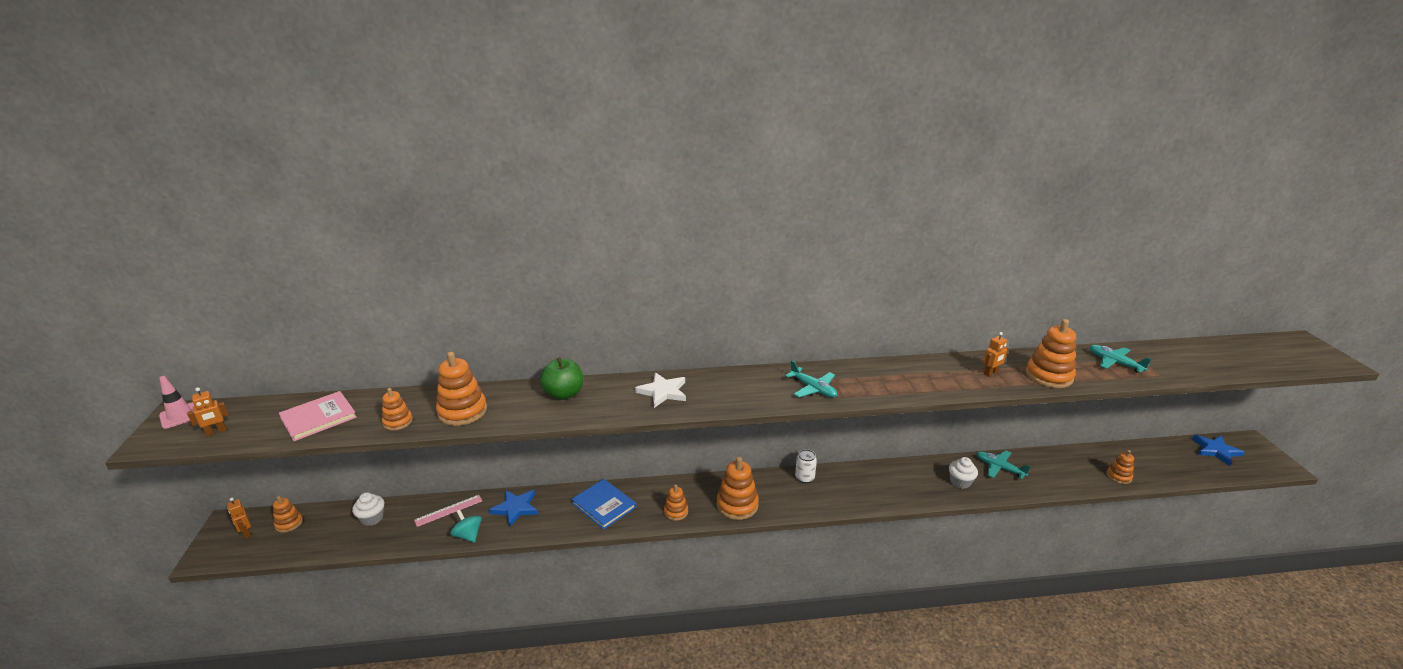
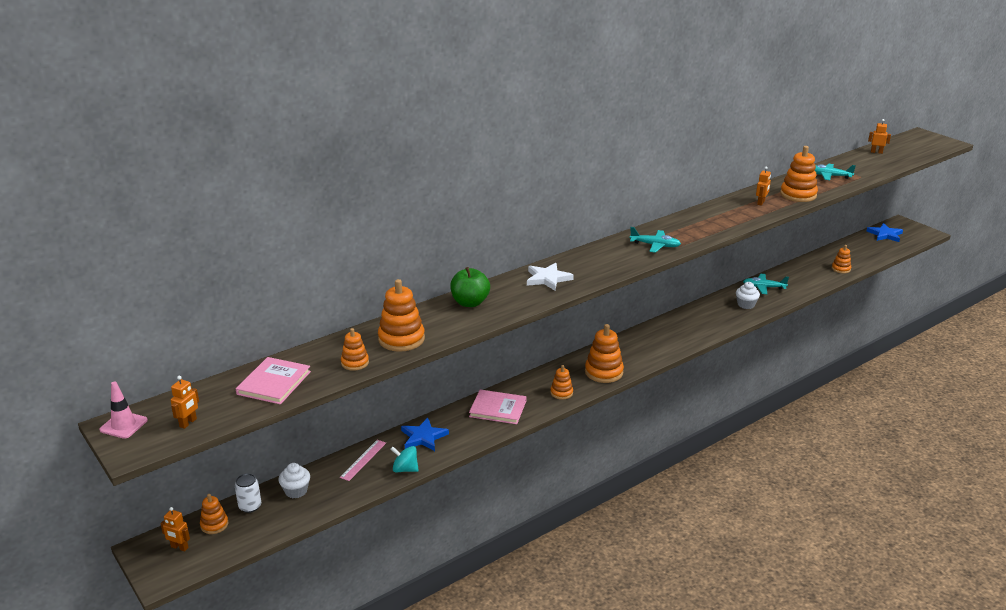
camera: 30 degrees left, 0 degrees up
blue book [571,479,636,529] -> pink book [469,390,526,424]
white can [795,449,817,483] -> white can moved to [235,473,261,513]
none -> orange robot [868,119,891,154]

